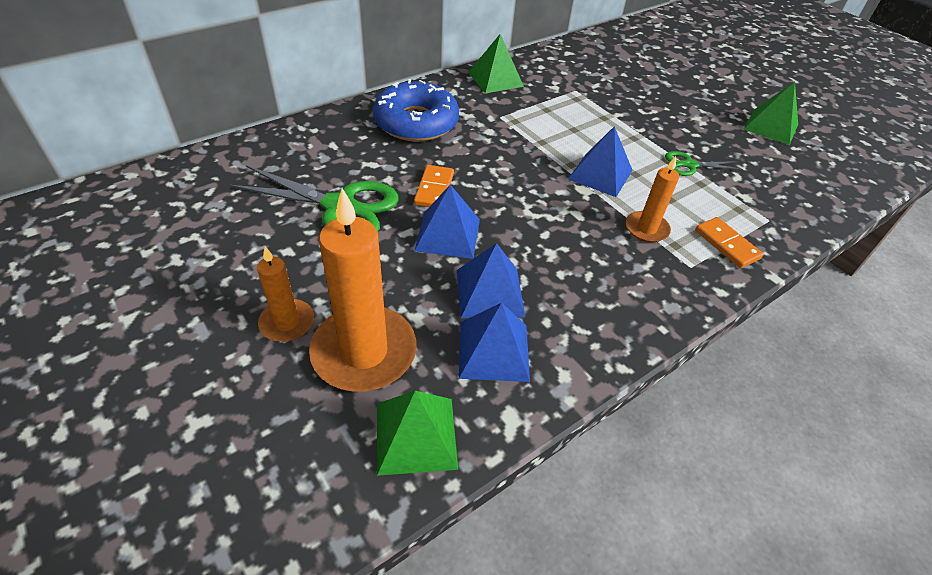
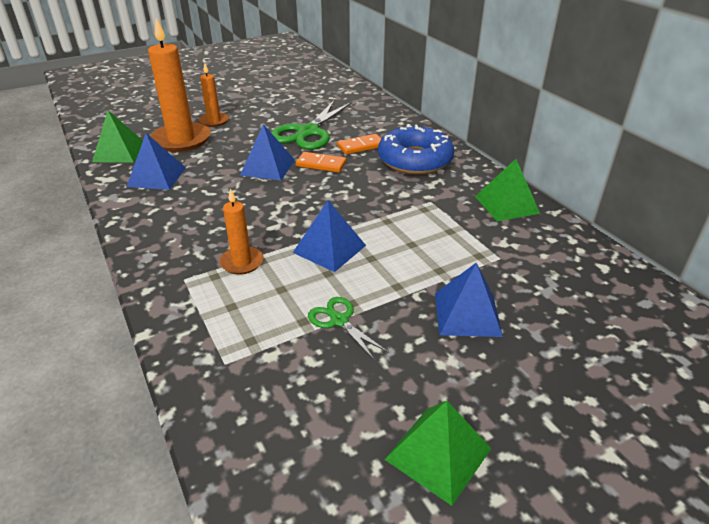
camera: 100 degrees right, 10 degrees down
blue pyramid [457,243,525,318] -> blue pyramid moved to [435,263,503,337]
green scissors [665,151,743,176] -> green scissors turned 45 degrees counterclockwise [308,297,389,361]
orange domino [695,217,764,268] -> orange domino moved to [337,134,381,155]

